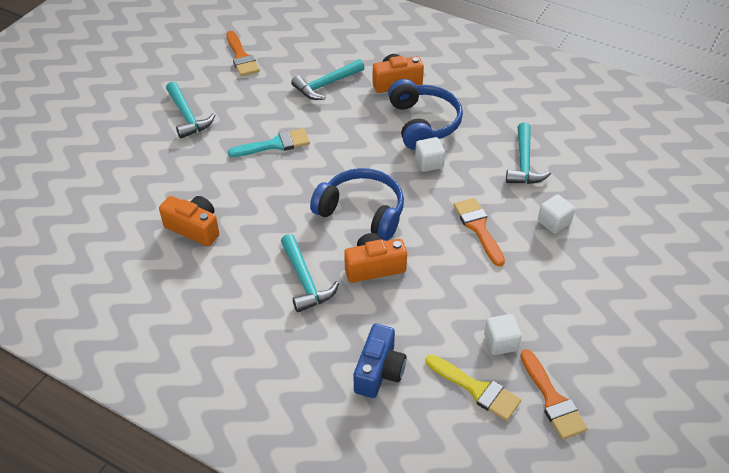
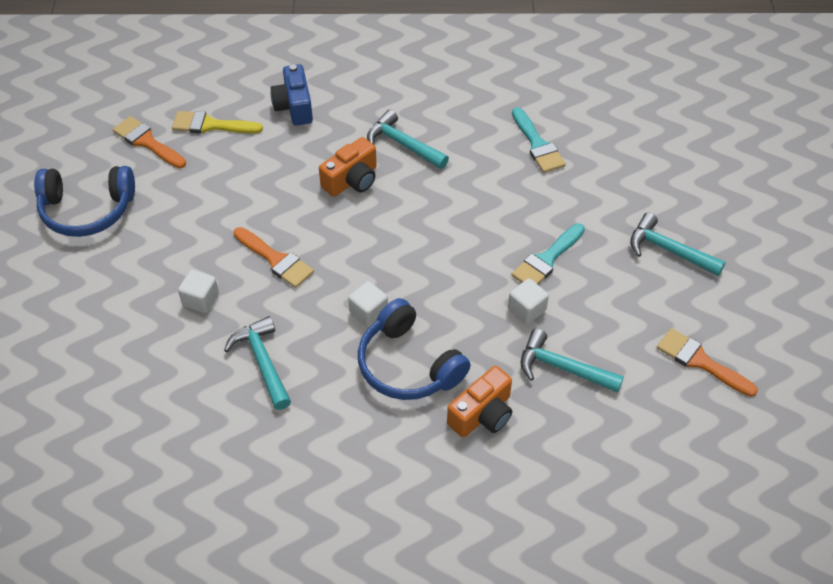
camera: 150 degrees right, 5 degrees up
orange camera [159,196,219,246] -> turquoise brush [512,107,566,173]
turquoise hammer [291,59,365,100] -> turquoise hammer turned 90 degrees counterclockwise [521,329,624,393]
blue headphones [310,168,404,241] -> blue headphones moved to [34,166,135,237]
white cube [484,314,522,355] -> white cube moved to [508,278,549,324]

